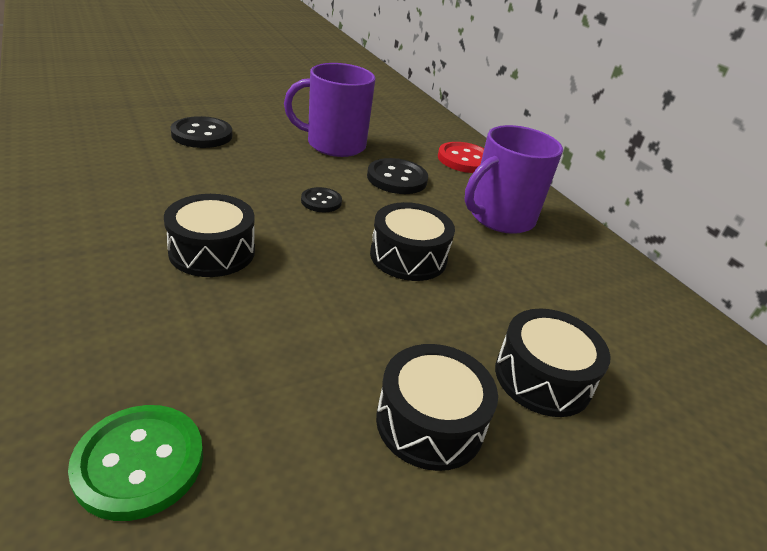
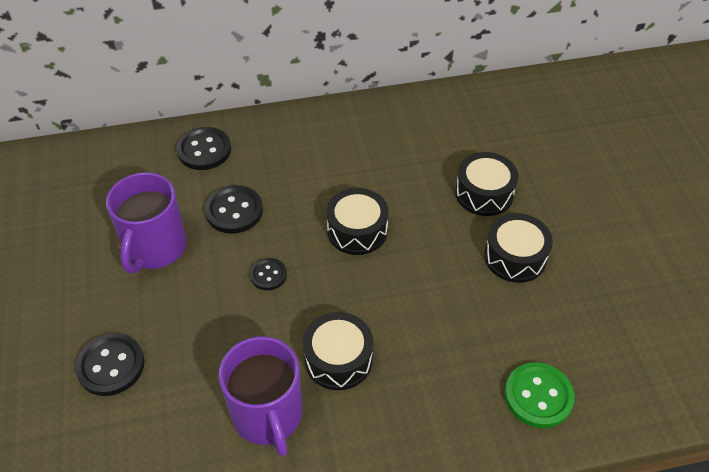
camera: 70 degrees left, 15 degrees up
red button [438,142,484,173] -> black button [176,127,231,170]
purple mug [464,125,563,234] -> purple mug moved to [219,336,302,457]

